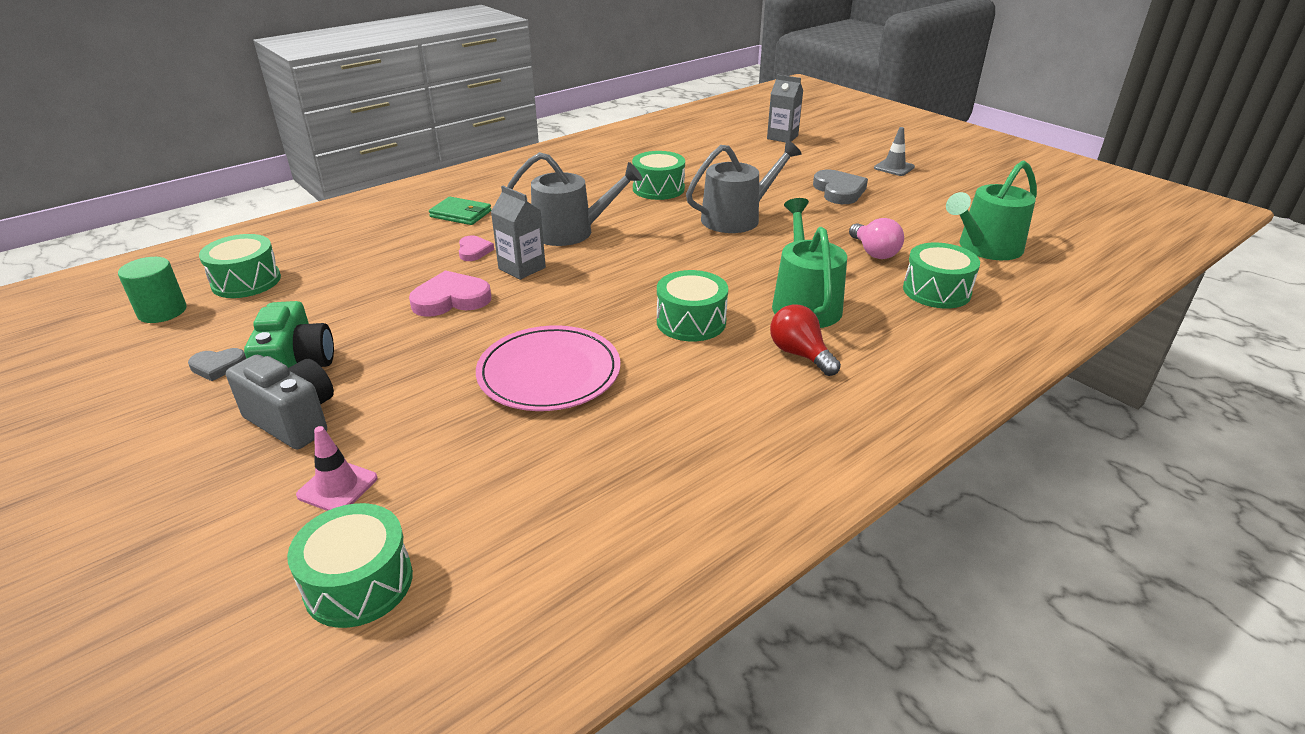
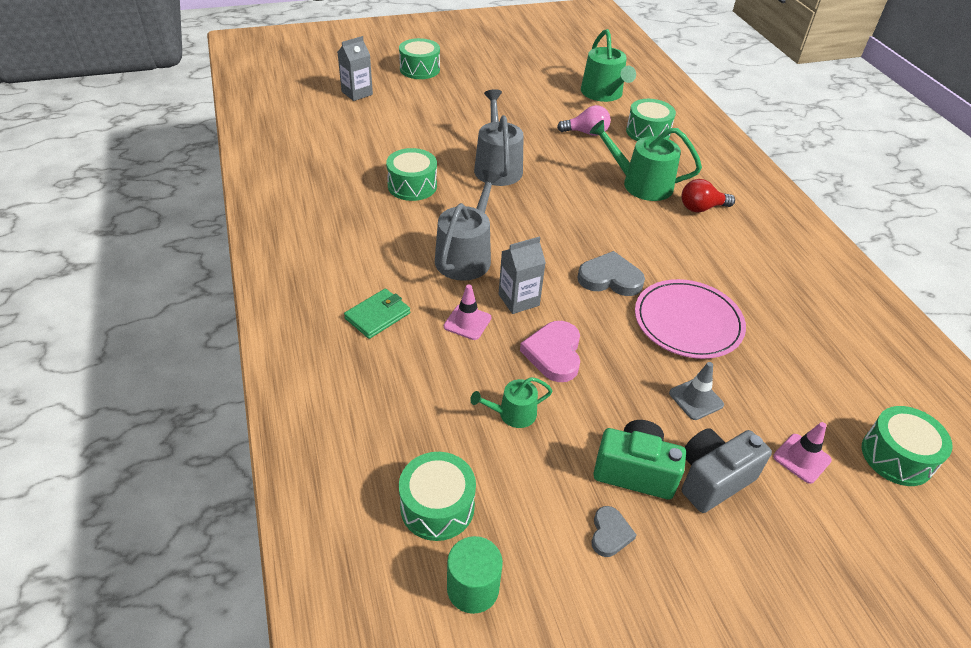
camera: 70 degrees left, 10 degrees up
pink heart [459,235,494,261] -> pink traffic cone [444,285,491,340]
green drum [657,270,728,341] -> green drum moved to [399,38,440,79]
grey heart [813,170,868,204] -> grey heart moved to [578,251,645,296]
grey traffic cone [874,127,915,176] -> grey traffic cone moved to [669,362,724,420]
none -> green watering can [470,377,552,428]

